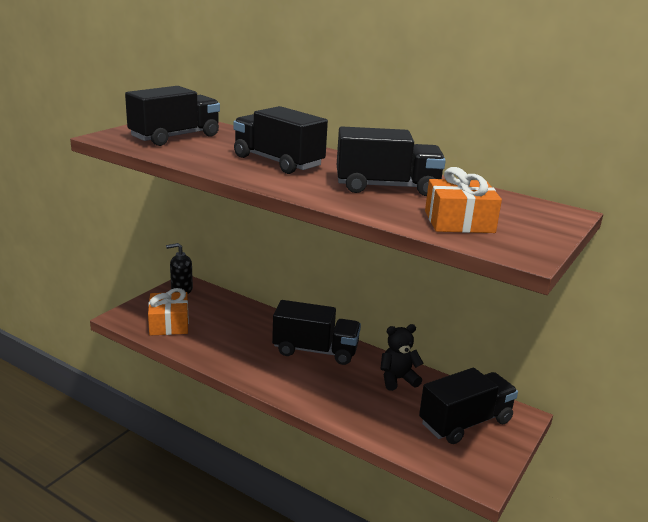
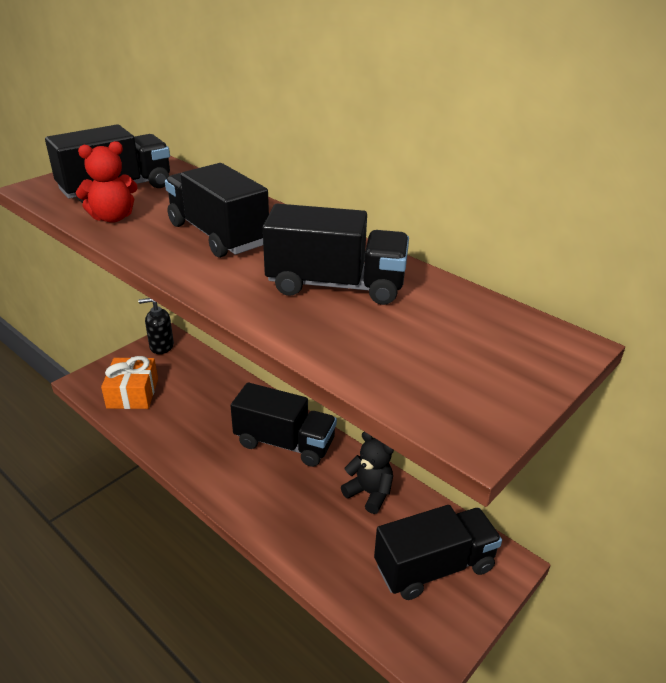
camera: 10 degrees right, 10 degrees up
black teddy bear [380,324,423,391] -> black teddy bear turned 45 degrees clockwise [341,432,394,514]
orange gift [425,167,502,233] -> none
none -> red teddy bear [76,141,138,223]

